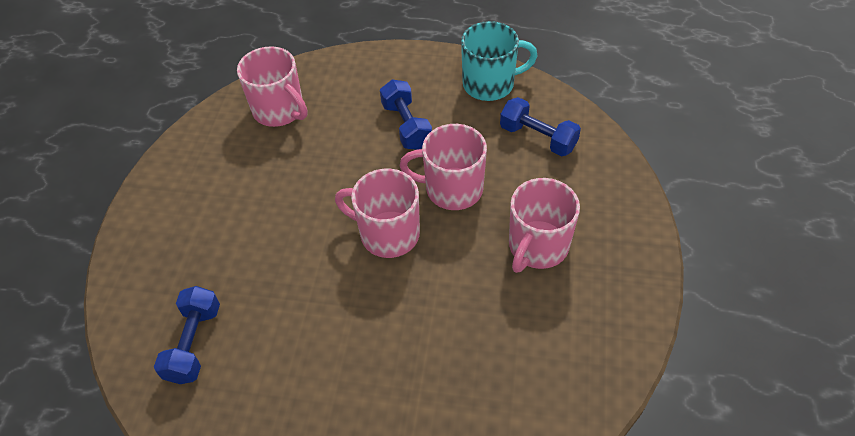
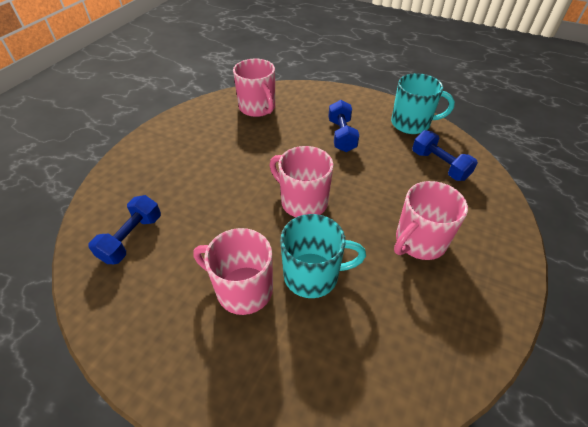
camera: 15 degrees right, 5 degrees down
pink mug [400,124,487,210] -> pink mug moved to [193,228,273,315]
none -> turquoise mug [280,214,366,298]

